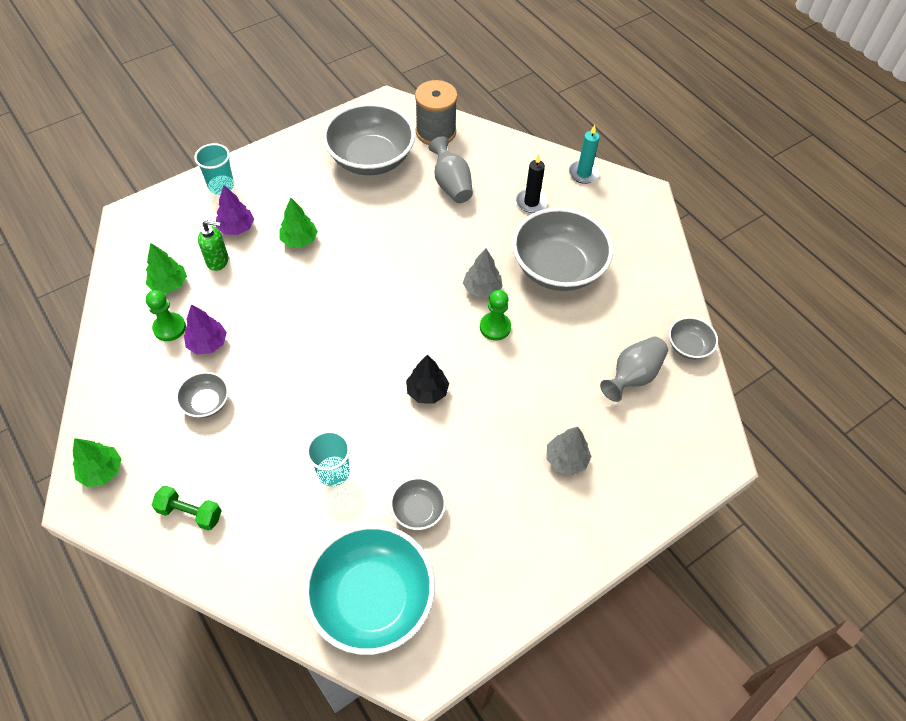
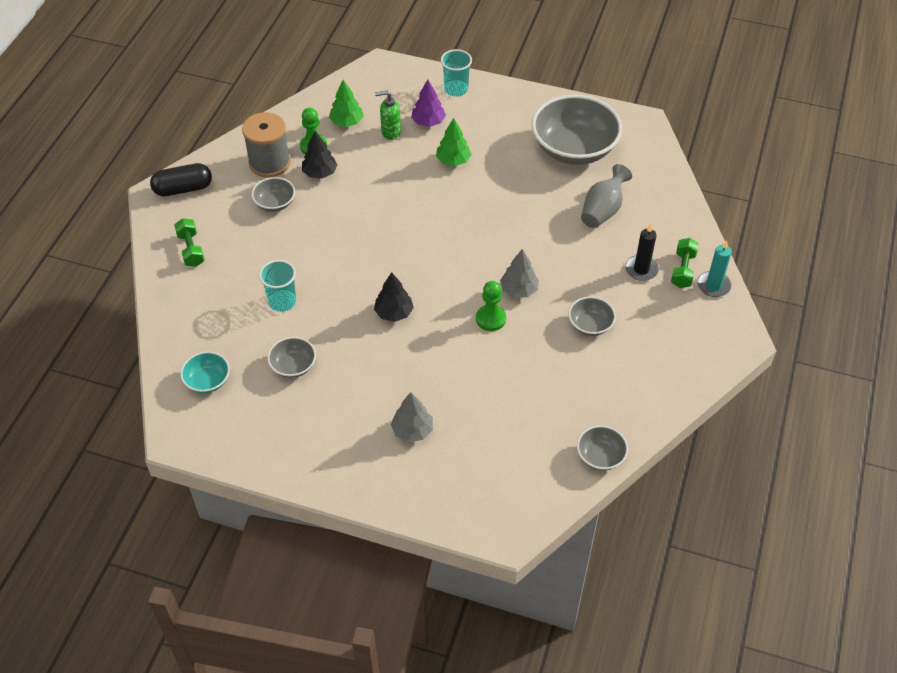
camera: 55 degrees right, 5 degrees down
green tree [73,438,121,487] -> black capsule [150,163,212,196]
purple tree [184,304,227,355] -> black tree [302,131,337,178]
green soap dispenser [198,220,229,271] -> green soap dispenser turned 120 degrees clockwise [375,91,401,140]
turquoise bowl [303,524,435,655] -> turquoise bowl [180,351,230,393], size x0.47
grey spool [415,80,458,145] -> grey spool moved to [242,112,291,177]
grey bowl [512,208,613,291] -> grey bowl [568,297,616,336], size x0.47
grey vase [600,337,668,402] -> none
none -> green dumbbell [671,238,699,288]

